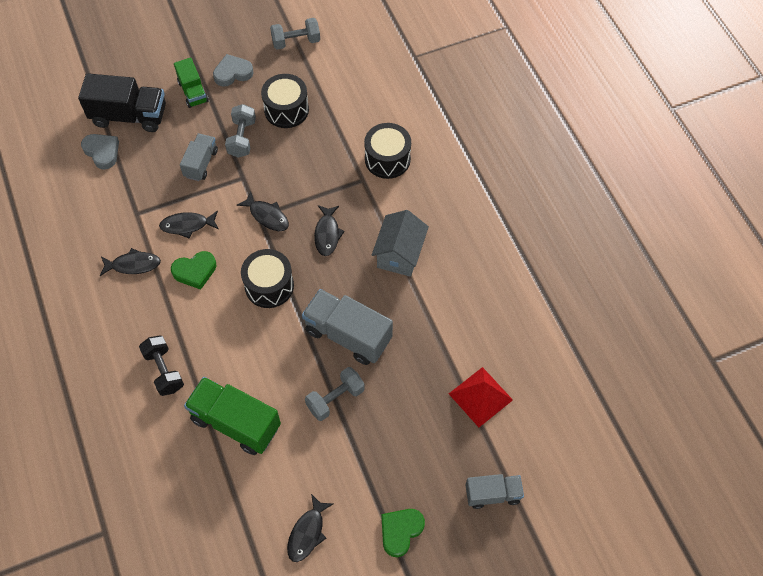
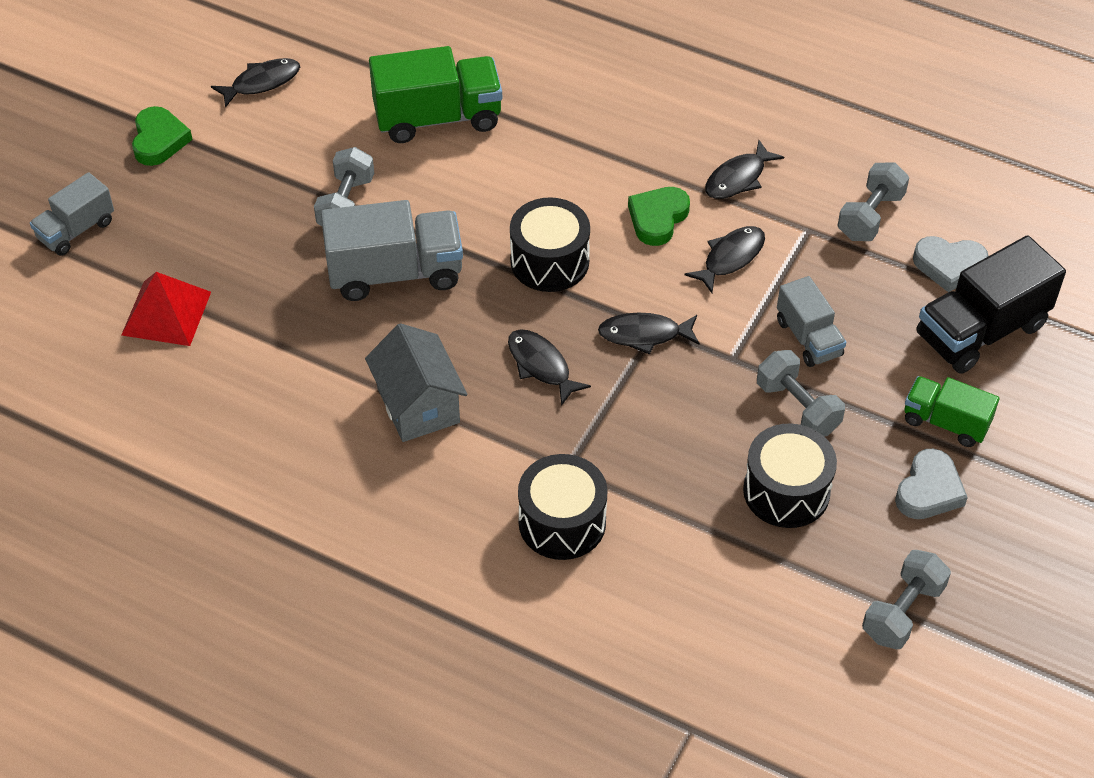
camera: 140 degrees right, 10 degrees down
black dumbbell [139,335,184,396] -> none
black fish [287,494,333,562] -> black fish turned 75 degrees clockwise [211,58,300,108]
none -> grey dumbbell [837,162,909,241]

